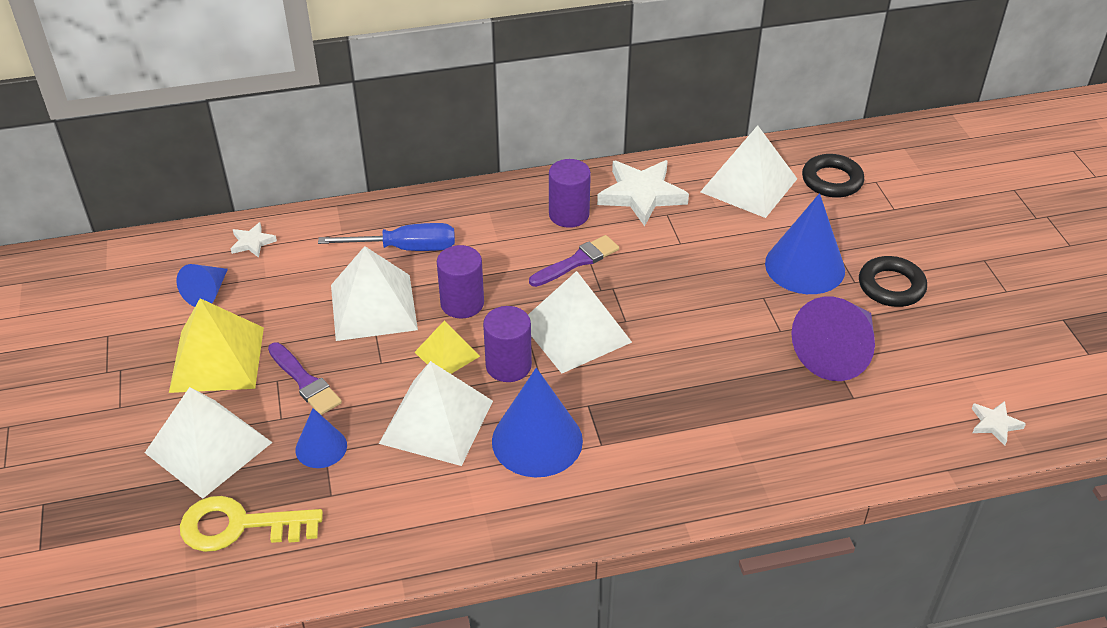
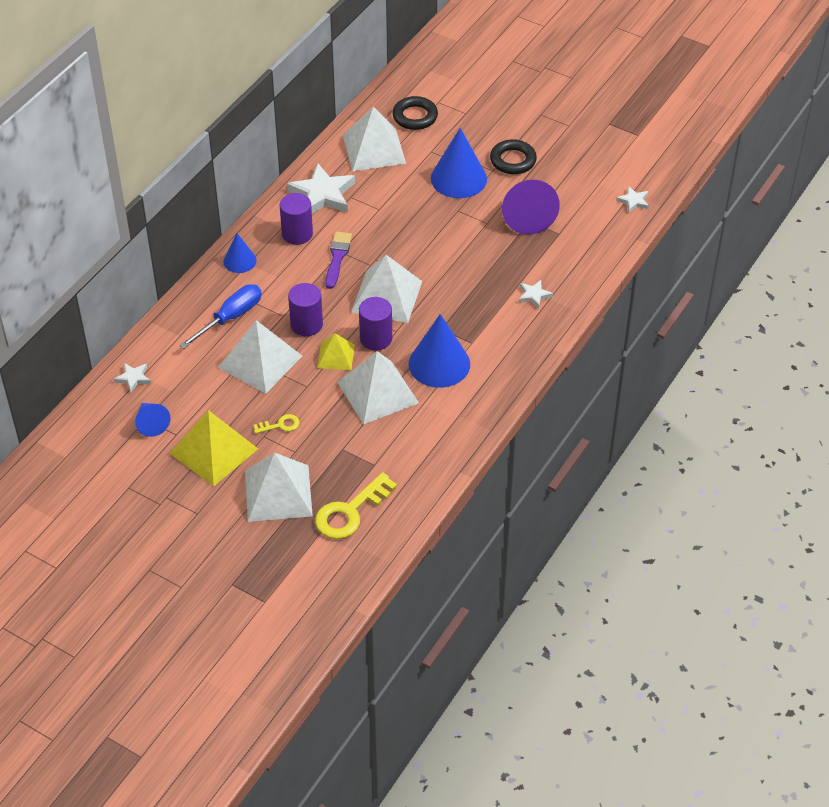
camera: 45 degrees left, 5 degrees up
purple brush [268,342,342,415] -> yellow key [254,414,299,434]
blue cone [295,408,347,468] -> blue cone moved to [223,233,257,273]
none -> white star [519,280,553,309]

